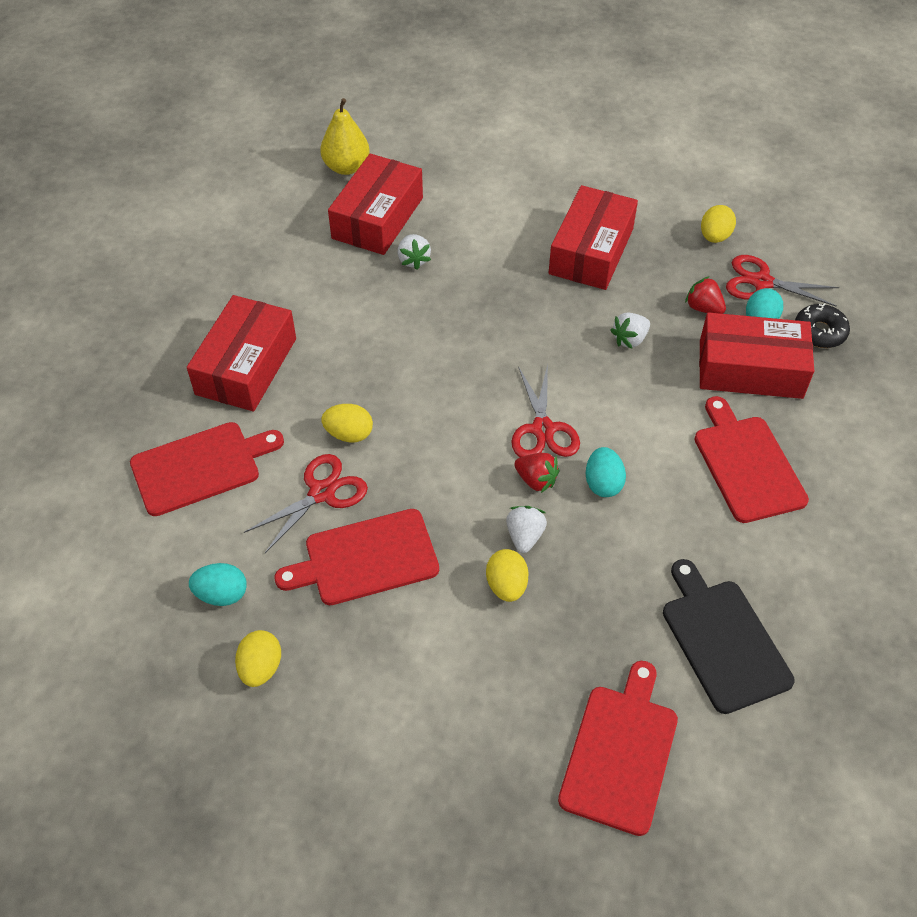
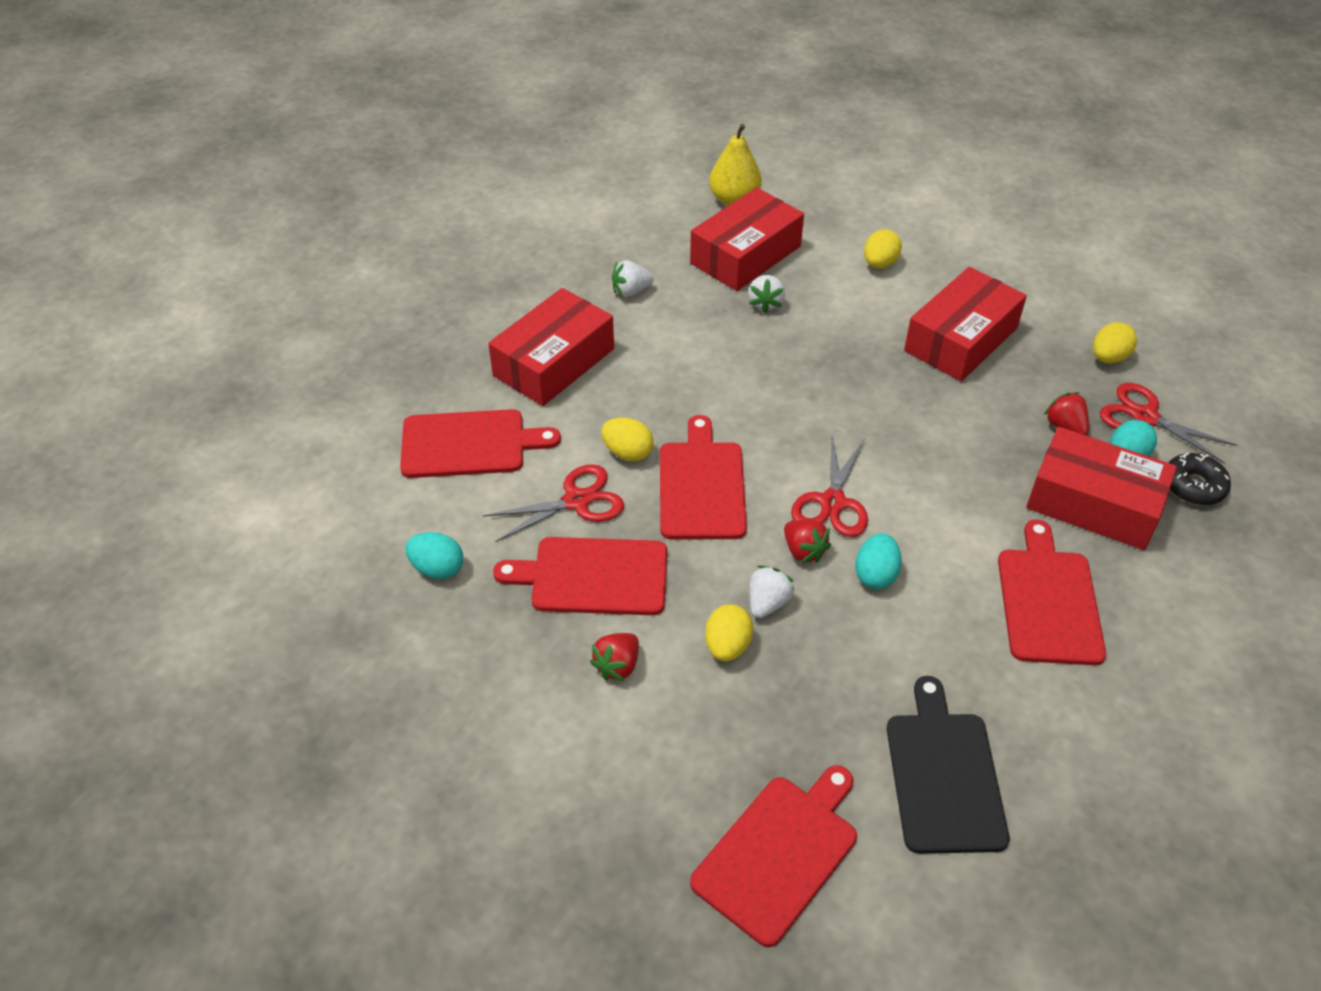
camera: 20 degrees right, 5 degrees down
yellow egg [235,630,281,687] -> yellow egg moved to [864,229,902,269]
white strawberry [610,313,650,349] -> white strawberry moved to [612,260,654,297]
none -> red strawberry [590,633,639,681]
none -> red cutting board [660,415,747,540]

